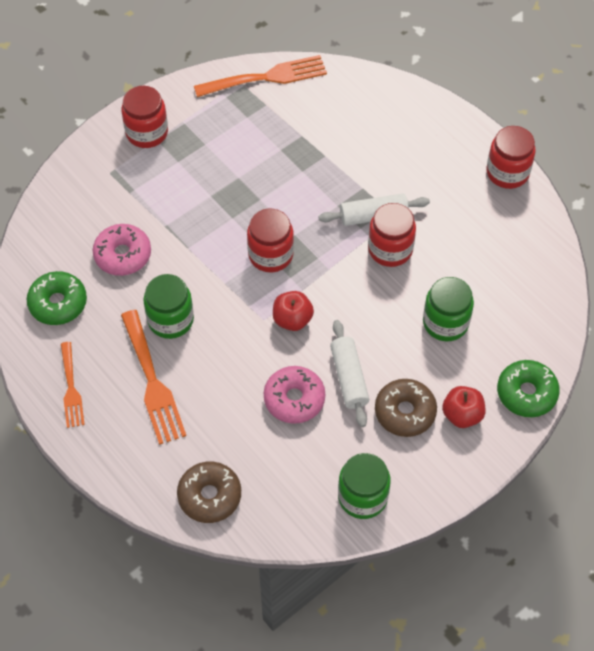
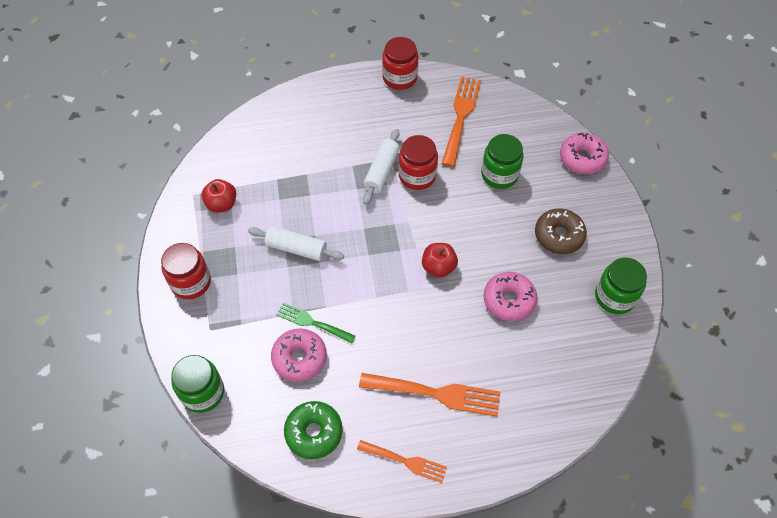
camera: 60 degrees left, 0 degrees up
green jar [143,274,194,339] -> green jar moved to [171,355,224,413]
brown donut [177,462,241,523] -> none
orange fork [194,55,327,97] -> orange fork moved to [442,76,481,167]
red jar [247,209,294,272] -> none
white rolling pin [330,320,369,427] -> white rolling pin moved to [248,226,344,261]
red apple [442,386,485,428] -> red apple moved to [201,179,237,213]
green donut [497,360,560,417] -> pink donut [560,133,609,174]
none -> green fork [276,302,356,344]

